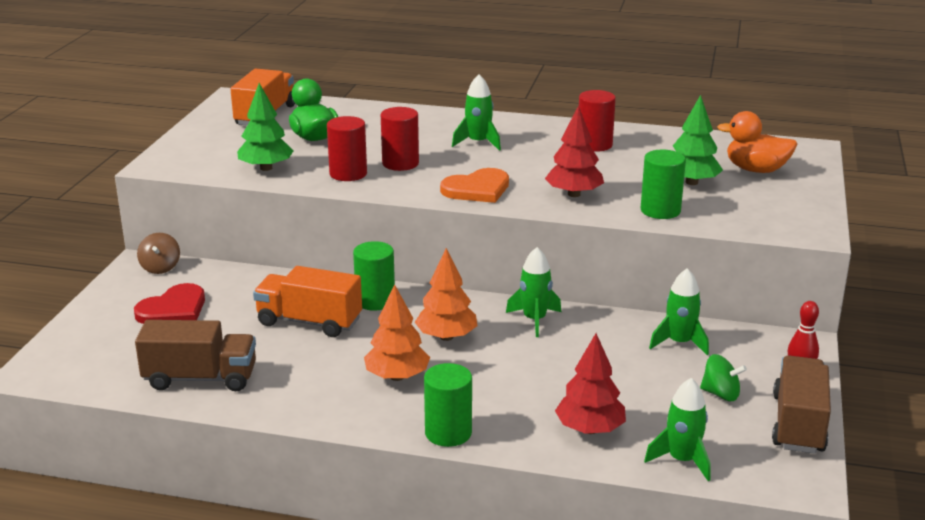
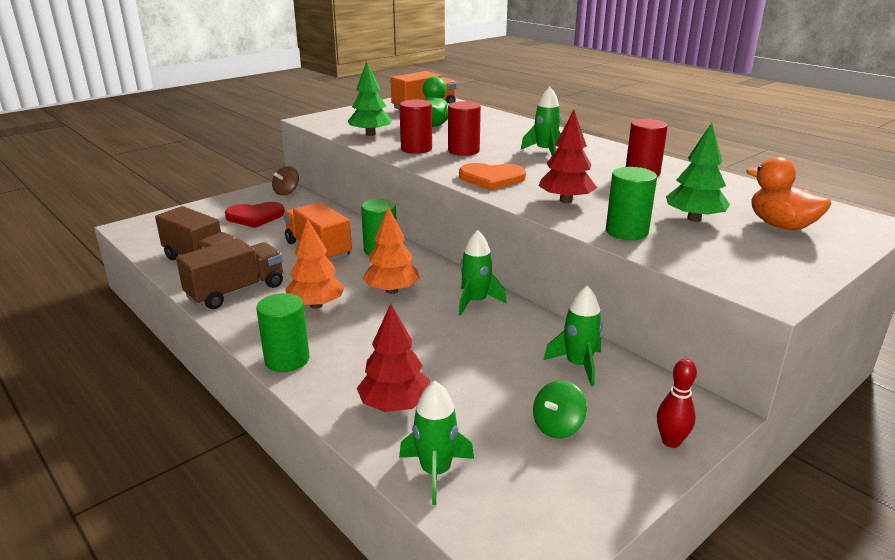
camera: 35 degrees right, 0 degrees up
green spinning top [700,354,747,401] -> green spinning top turned 75 degrees clockwise [533,380,587,439]
brown truck [772,356,831,454] -> brown truck moved to [176,238,283,309]

